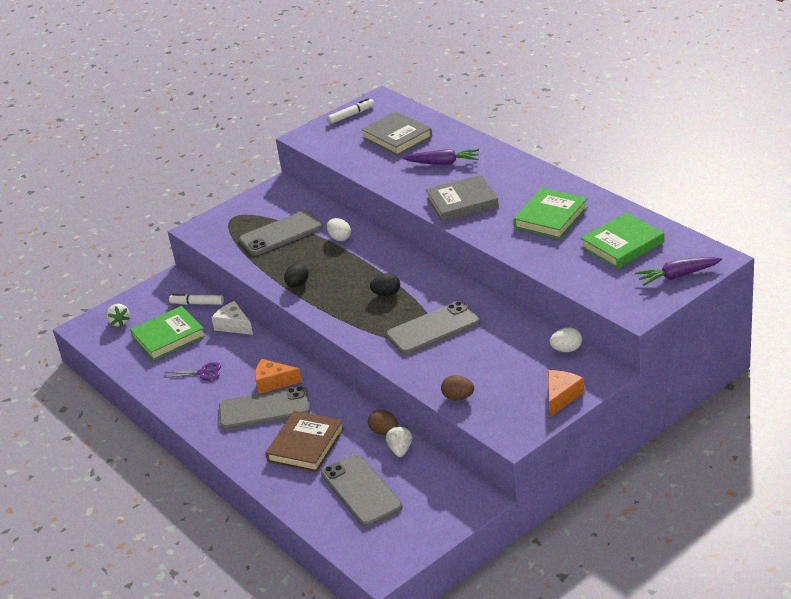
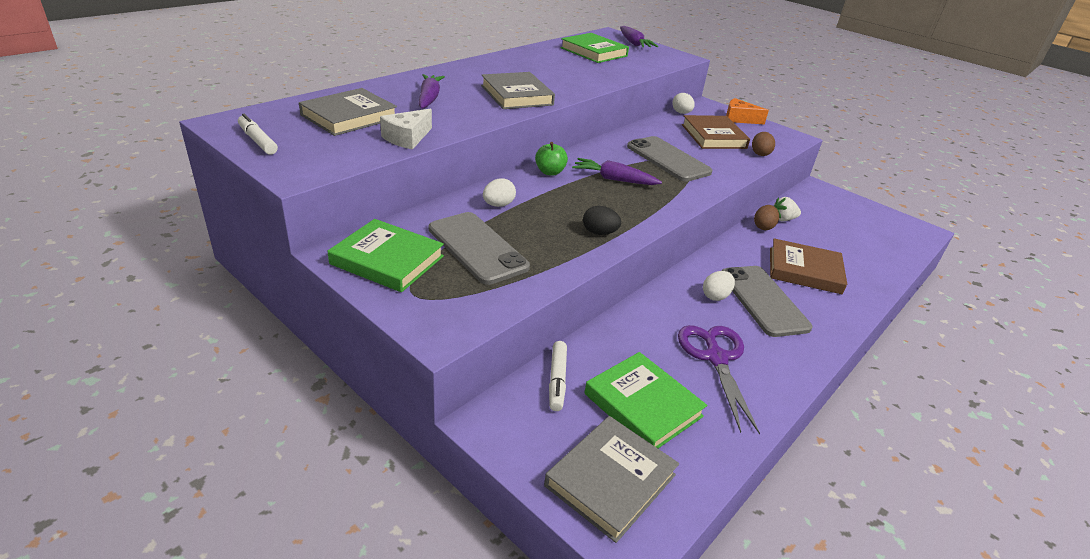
camera: 105 degrees left, 0 degrees up
white strawberry [106,304,130,327] -> grey book [544,416,679,543]
purple scissors [164,363,221,381] -> purple scissors [678,325,760,434], size x1.81
white cheese [211,301,253,335] -> white cheese moved to [380,108,432,150]
orange cheese [255,359,302,393] -> white egg [703,271,735,301]
grey phone [321,454,402,527] -> none
black egg [370,273,400,296] -> purple carrot [572,158,662,185]
green book [513,188,588,239] -> green book moved to [328,219,444,292]
none -> green apple [535,142,568,176]
none -> brown book [682,115,750,149]

